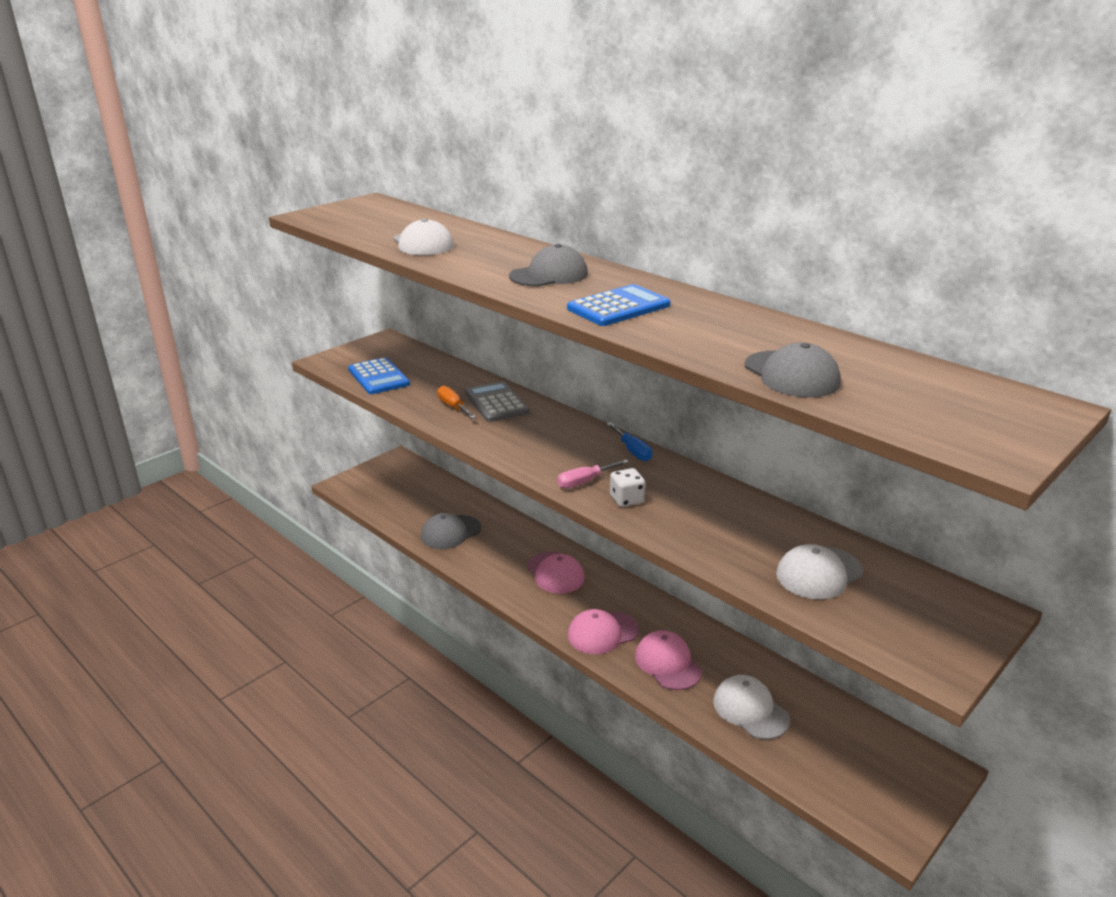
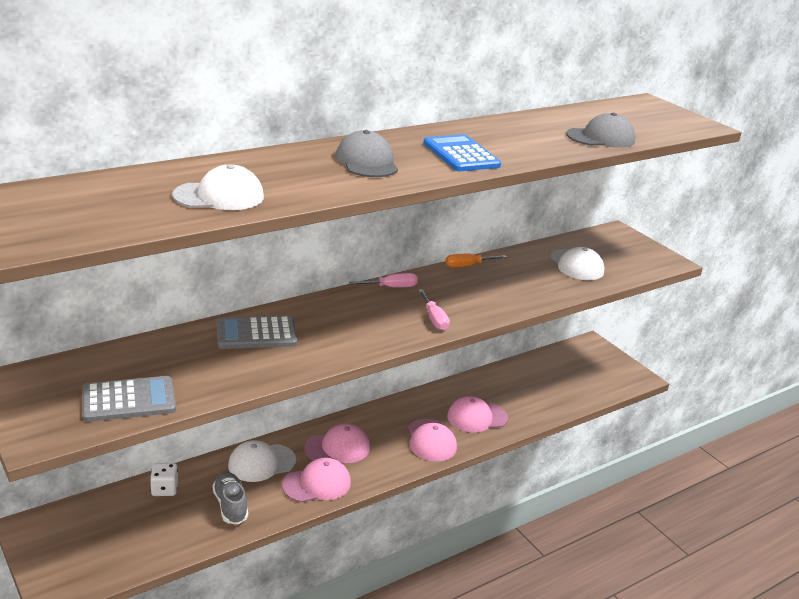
camera: 80 degrees left, 0 degrees up
blue calculator [348,357,410,394] -> grey calculator [83,376,176,422]
grey cap [421,513,481,549] -> grey shoe [212,472,248,525]
orange screwdriver [437,386,476,418] -> orange screwdriver moved to [445,254,507,268]
blue screwdriver [607,422,652,461] -> pink screwdriver [349,273,418,288]
white dice [610,468,645,507] -> white dice moved to [150,463,178,496]
white cap [713,675,790,739] -> white cap moved to [228,440,296,482]
none -> pink cap [282,457,351,502]

